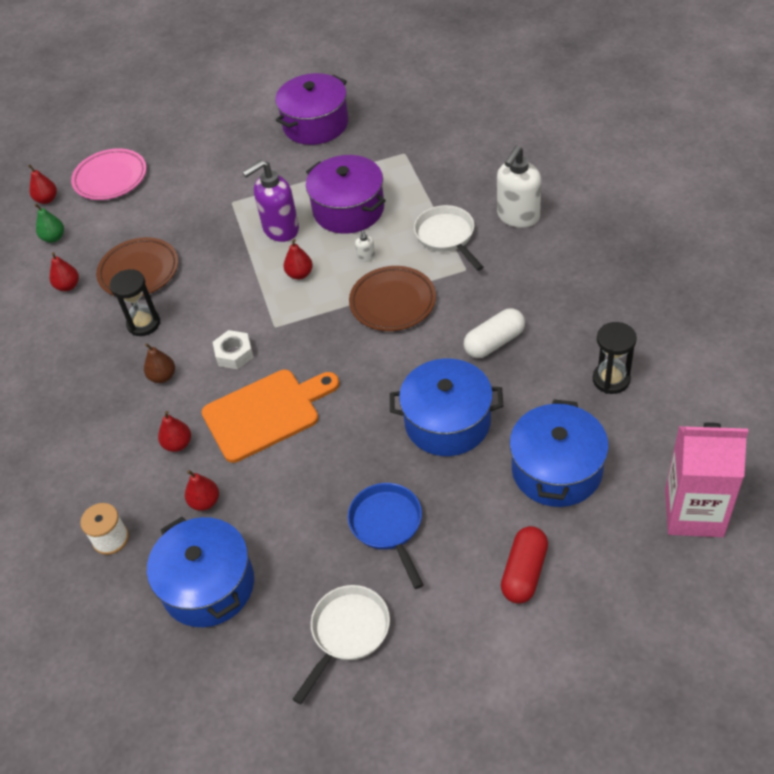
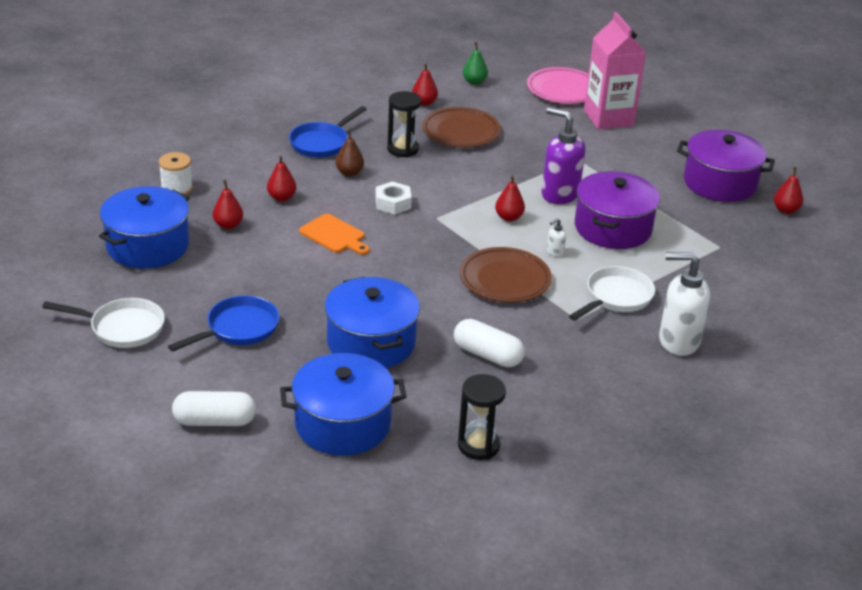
camera: 60 degrees right, 15 degrees down
red pear [28,164,57,204] -> red pear moved to [774,167,803,214]
orange cutting board [202,370,339,463] -> orange cutting board [299,214,370,255], size x0.58
red capsule [501,526,548,604] -> white capsule [172,391,256,426]
pink carton [665,422,748,537] -> pink carton moved to [584,12,646,130]
none -> blue pan [289,106,367,158]

